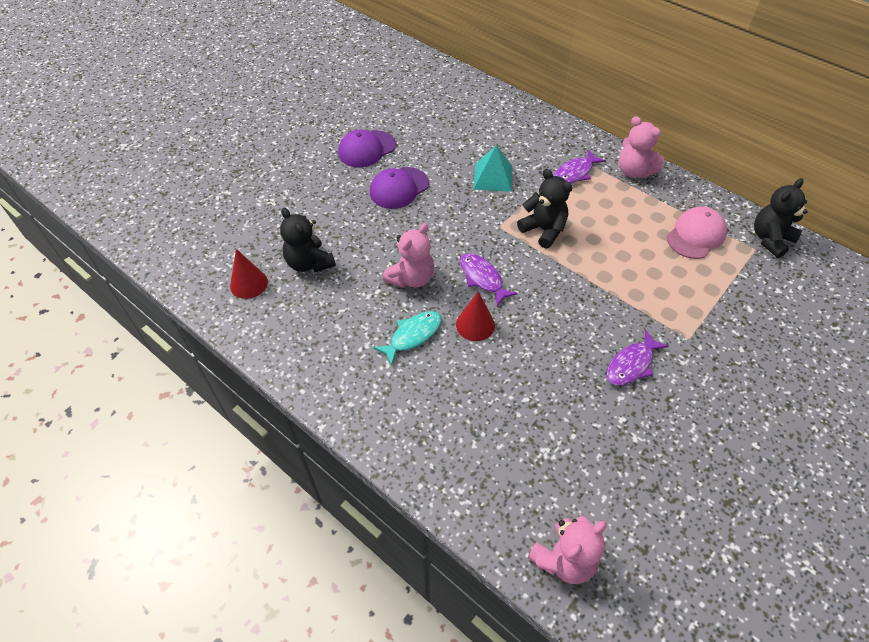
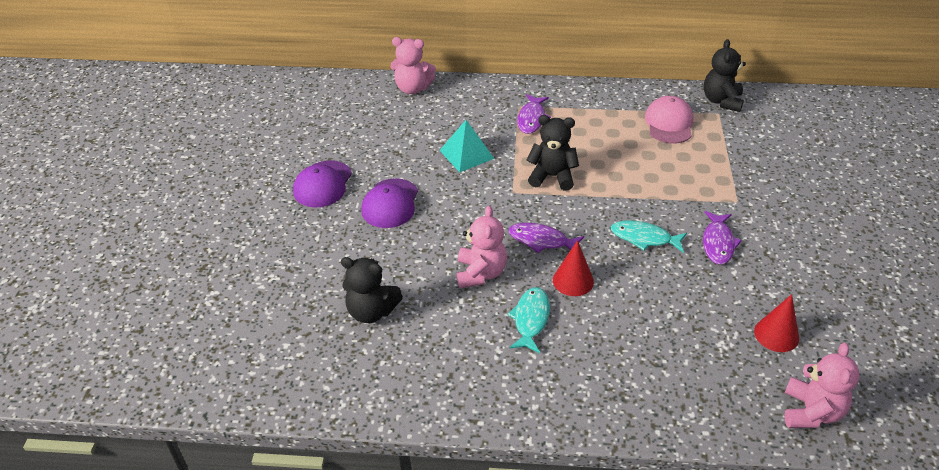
camera: 35 degrees left, 10 degrees down
red cone [230,249,268,299] -> red cone moved to [754,294,799,352]
pink teddy bear [619,116,665,178] -> pink teddy bear moved to [391,37,436,94]
none -> turquoise fish [611,220,687,253]

